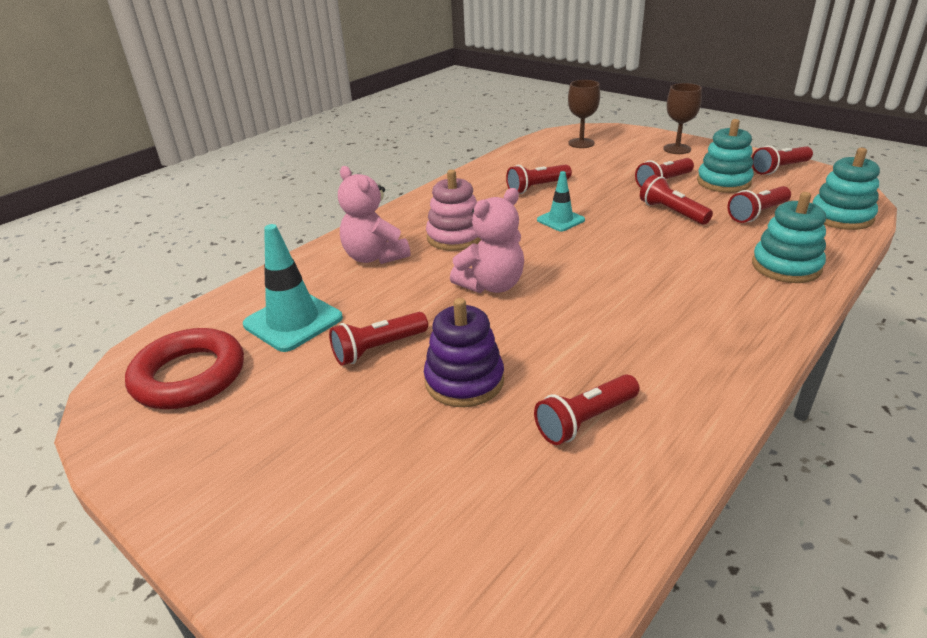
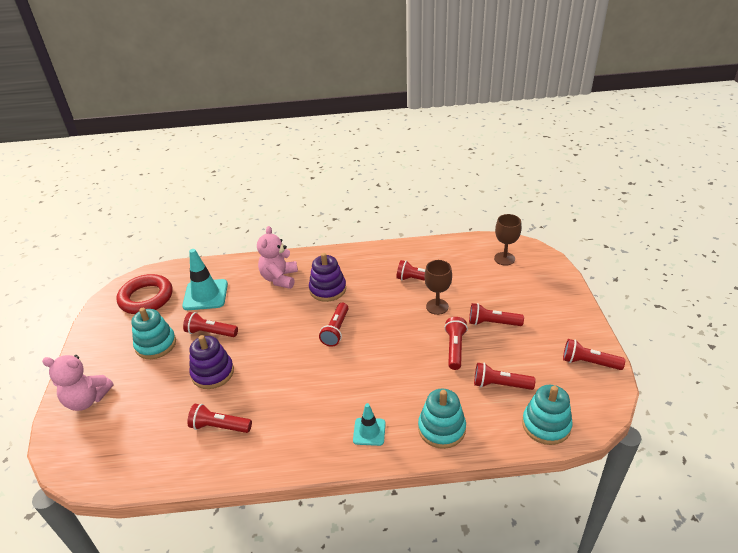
camera: 45 degrees right, 5 degrees up
pink stacking toy [426,170,481,251] -> purple stacking toy [309,253,346,302]
pink teddy bear [450,188,524,293] -> pink teddy bear moved to [42,355,113,411]
turquoise traffic cone [537,171,585,232] -> turquoise traffic cone moved to [353,403,386,446]
brown goblet [663,83,702,154] -> brown goblet moved to [424,260,452,315]
turquoise stacking toy [697,119,754,193] -> turquoise stacking toy moved to [132,308,176,359]
none -> red flashlight [319,303,348,347]

